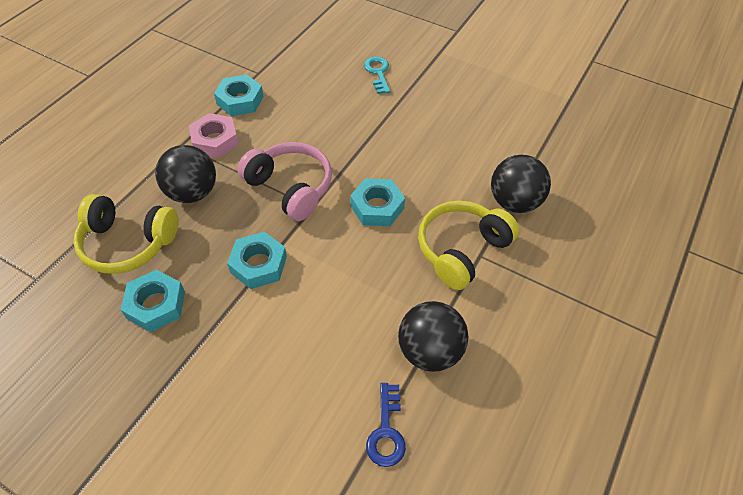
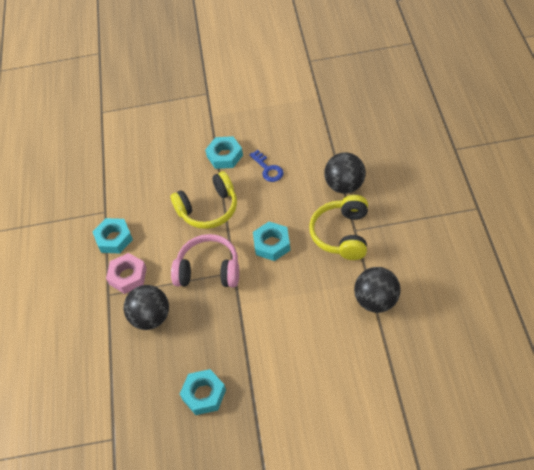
camera: 30 degrees left, 0 degrees up
yellow headphones [73,194,179,274] -> yellow headphones moved to [170,171,237,229]
turquoise nut [227,232,287,289] -> turquoise nut moved to [205,136,243,169]
turquoise key [364,57,391,94] -> none
blue key [366,383,406,467] -> blue key moved to [249,150,283,182]

